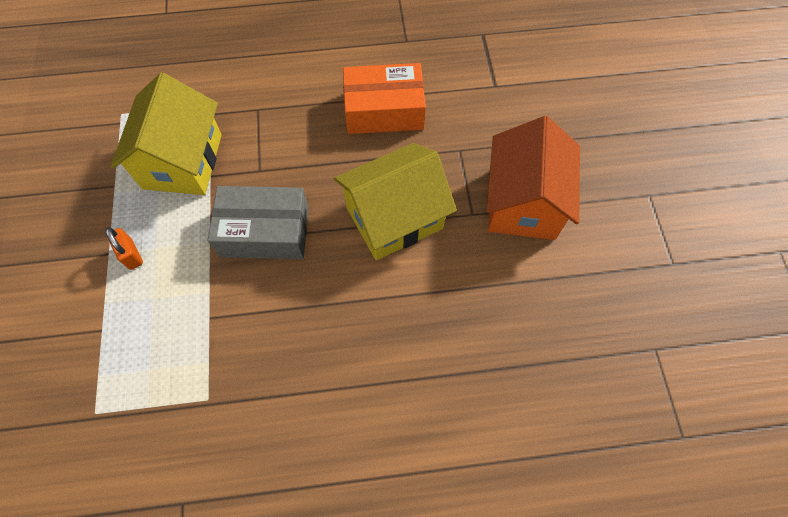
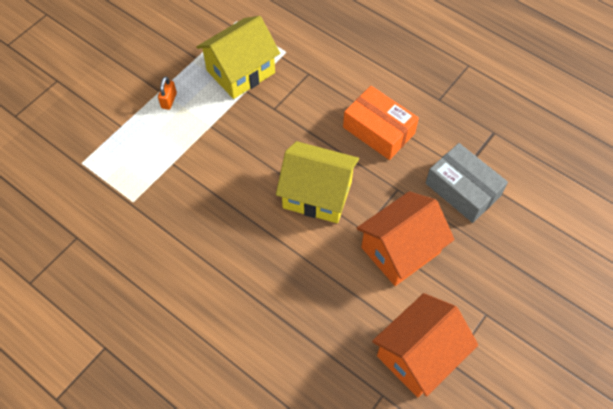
camera: 45 degrees right, 5 degrees down
grey box [208,186,309,259] -> grey box moved to [426,143,508,223]
none -> orange house [372,293,478,398]

